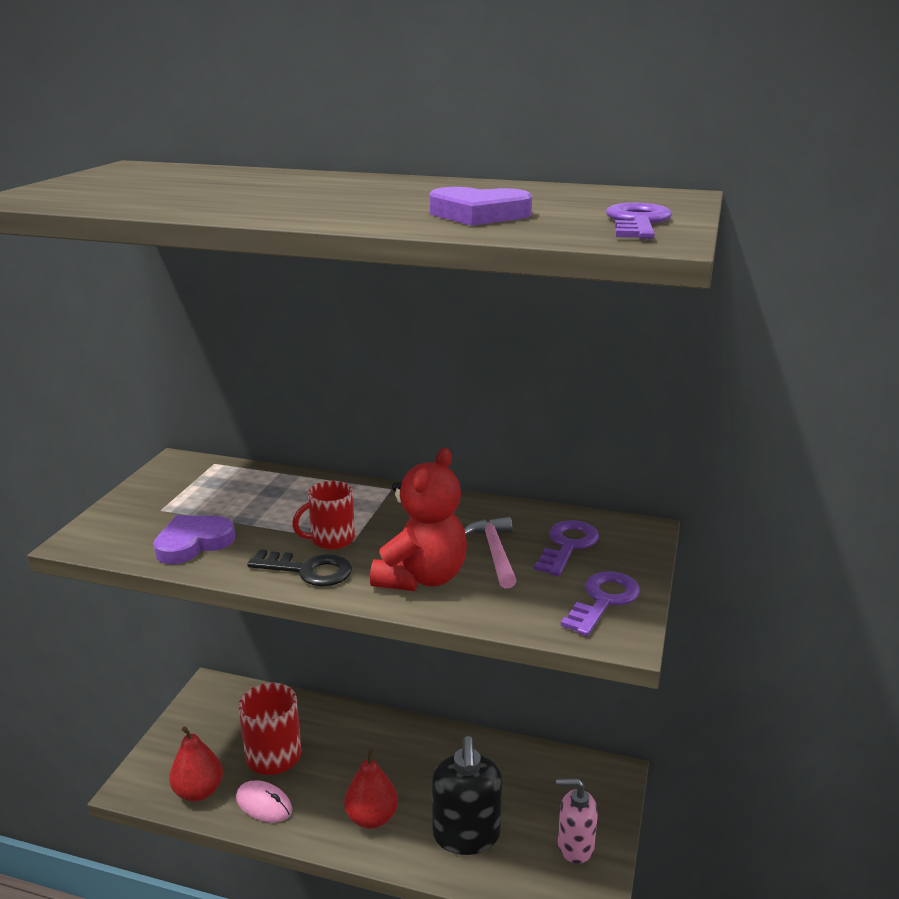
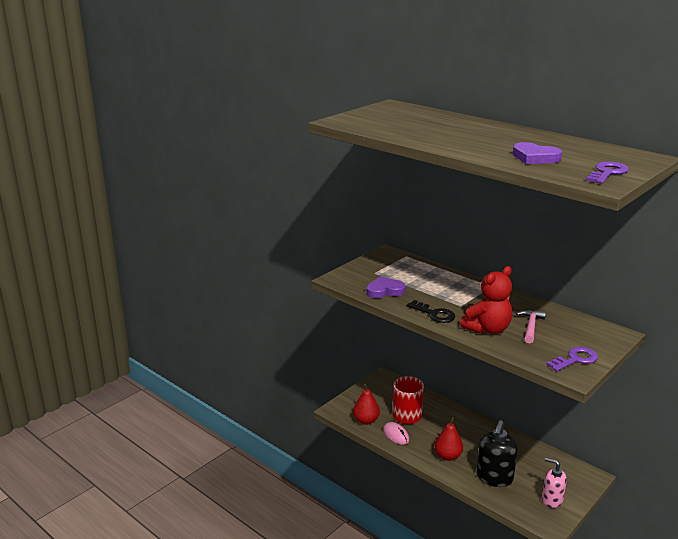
camera: 25 degrees right, 0 degrees up
red mug [292,481,355,550] -> none
purple key [534,520,599,576] -> none

